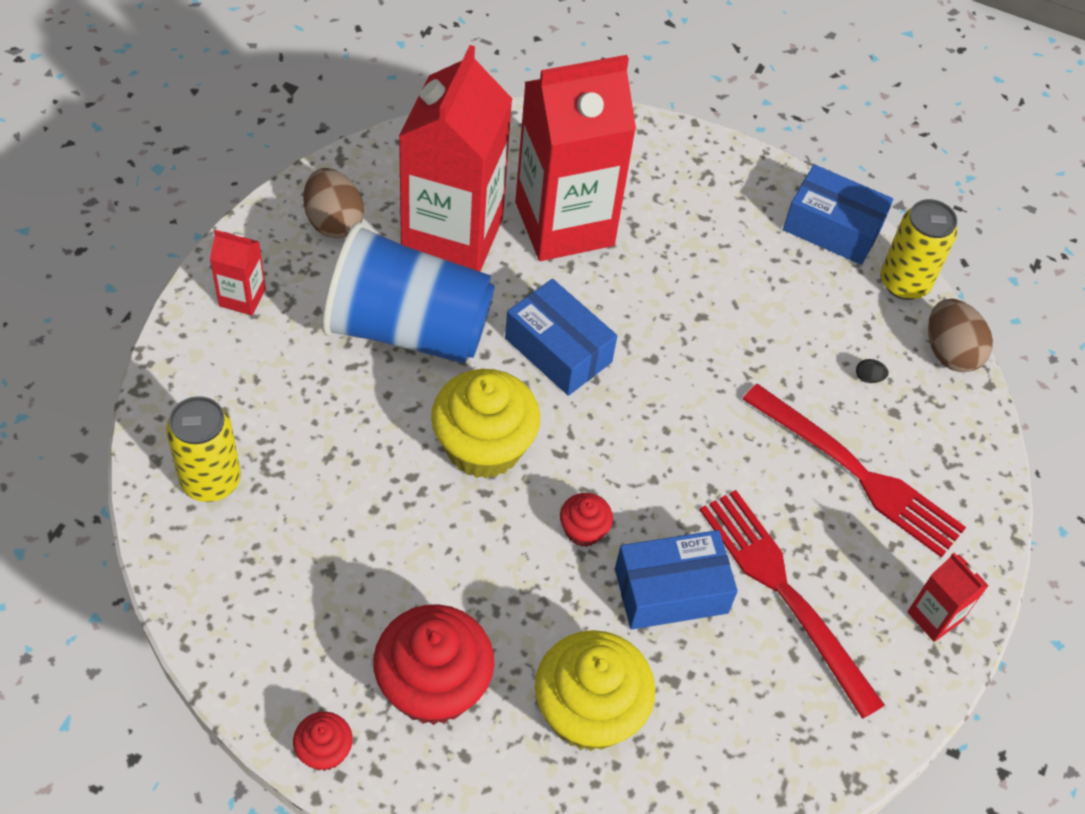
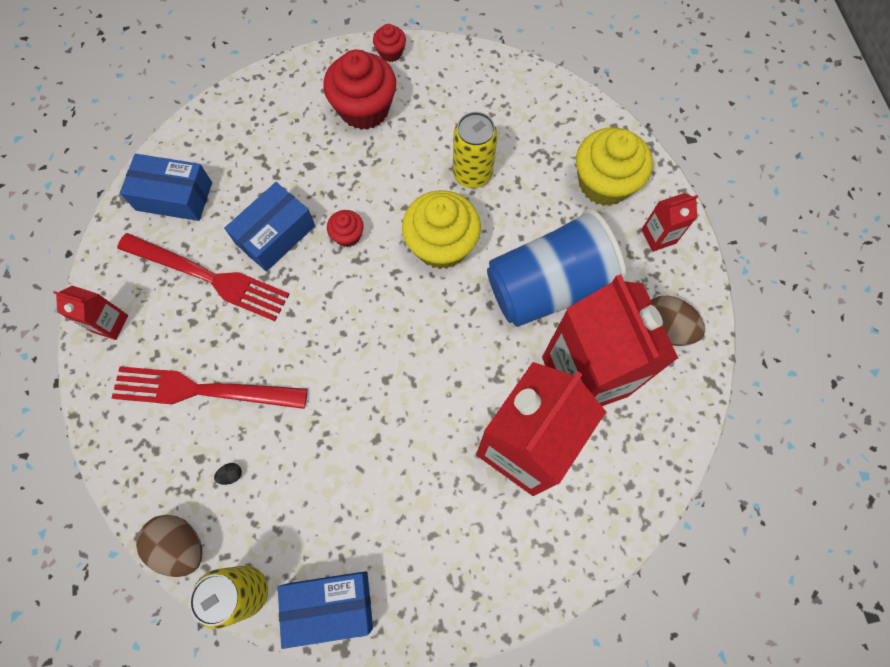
camera: 150 degrees right, 15 degrees up
yellow can [166,396,241,502] -> yellow can moved to [453,112,498,188]
blue box [505,279,617,396] -> blue box moved to [120,154,212,221]
yellow cupcake [535,630,655,751] -> yellow cupcake moved to [576,127,653,206]

